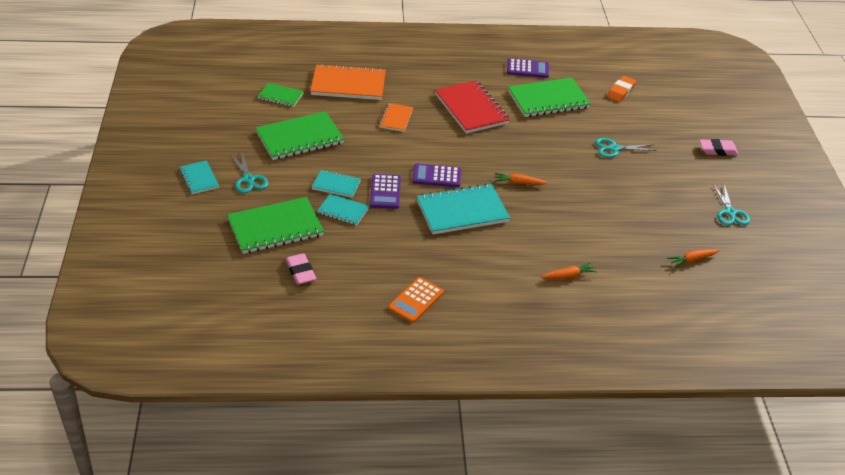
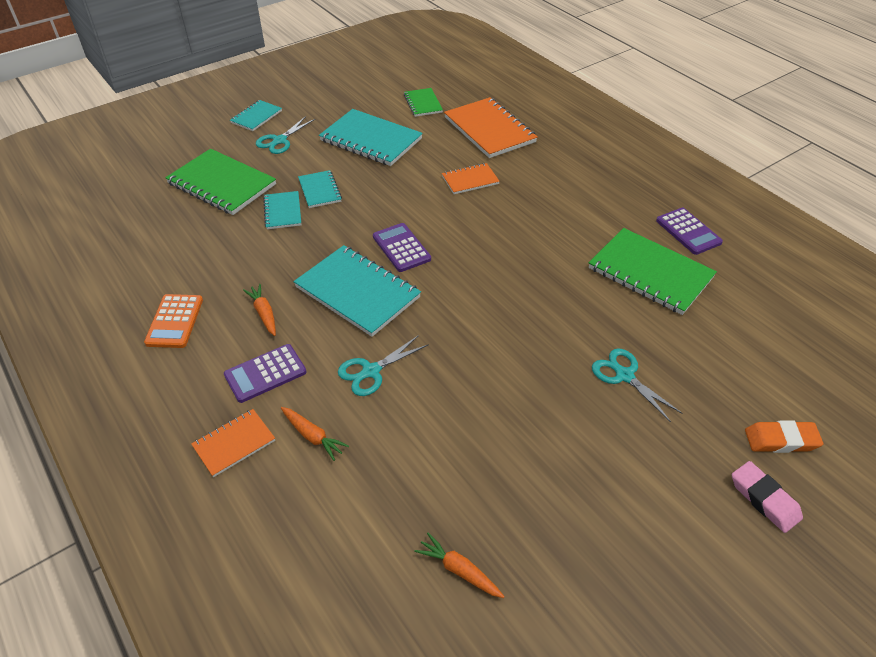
camera: 60 degrees right, 5 degrees up
green notebook [255,111,344,160] -> turquoise notebook [319,109,423,166]
pink eraser [286,253,316,285] -> none
purple calculator [370,174,401,209] -> purple calculator moved to [224,344,306,403]
orange calculator [388,277,444,323] -> orange calculator turned 90 degrees counterclockwise [144,294,203,348]
red notebook [435,80,510,134] -> none
orange carrot [494,173,547,185] -> orange carrot moved to [243,284,276,336]
orange eraser [607,76,636,102] -> orange eraser moved to [745,420,823,453]
turquoise scissors [713,184,750,225] -> turquoise scissors moved to [338,335,429,396]
none -> orange notebook [191,409,275,477]

